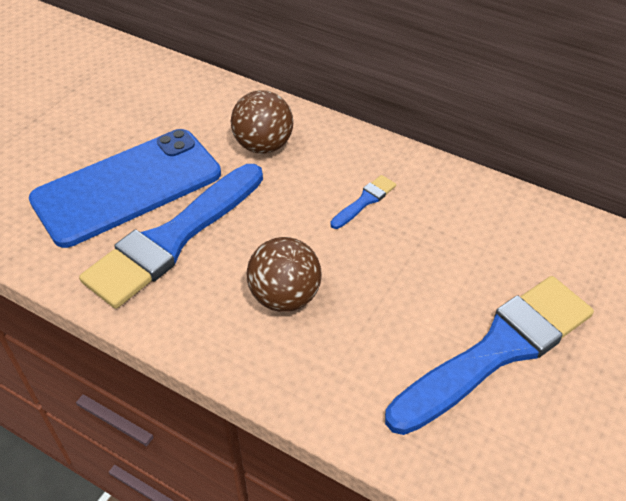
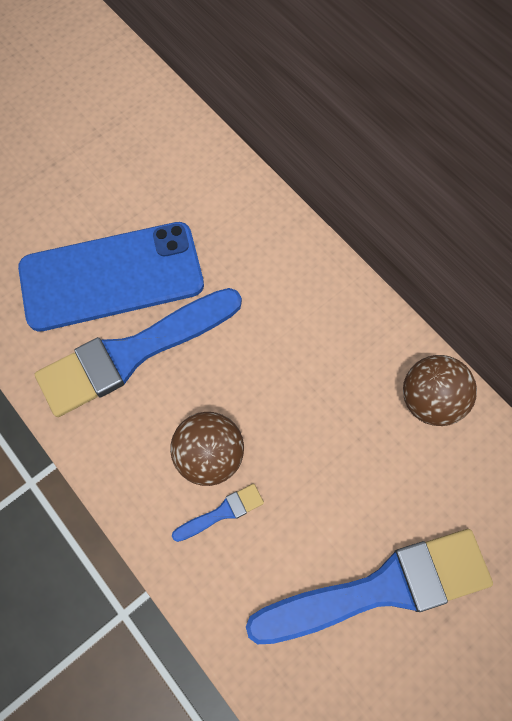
camera: 20 degrees right, 20 degrees up
brown ball [231,90,293,154] -> brown ball moved to [403,355,477,426]
blue brush [330,175,396,229] -> blue brush moved to [172,484,264,542]

